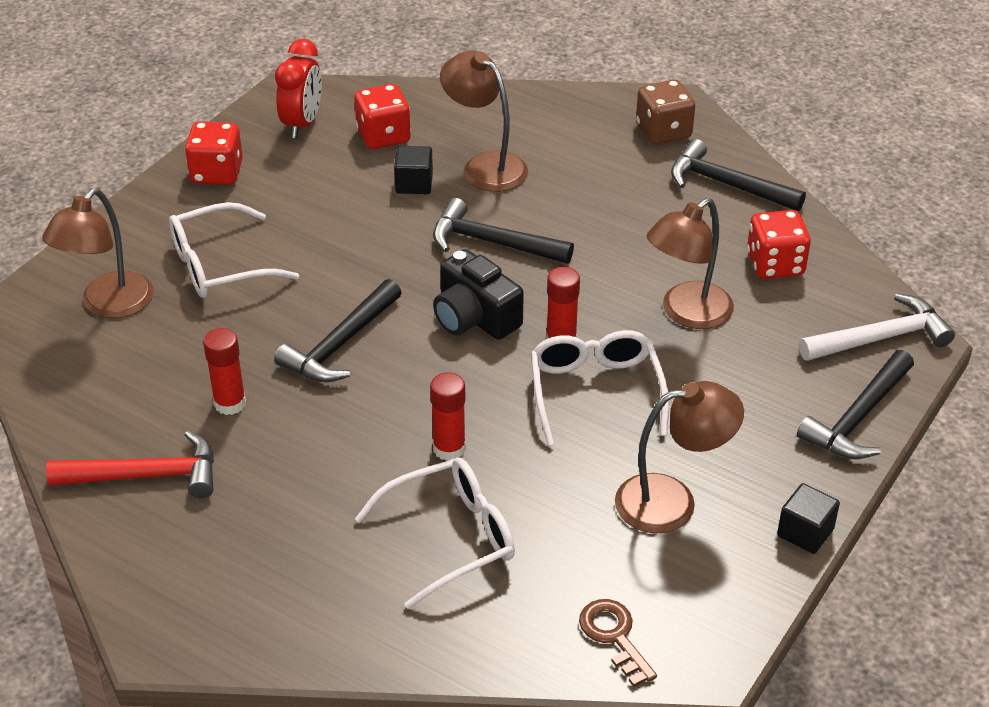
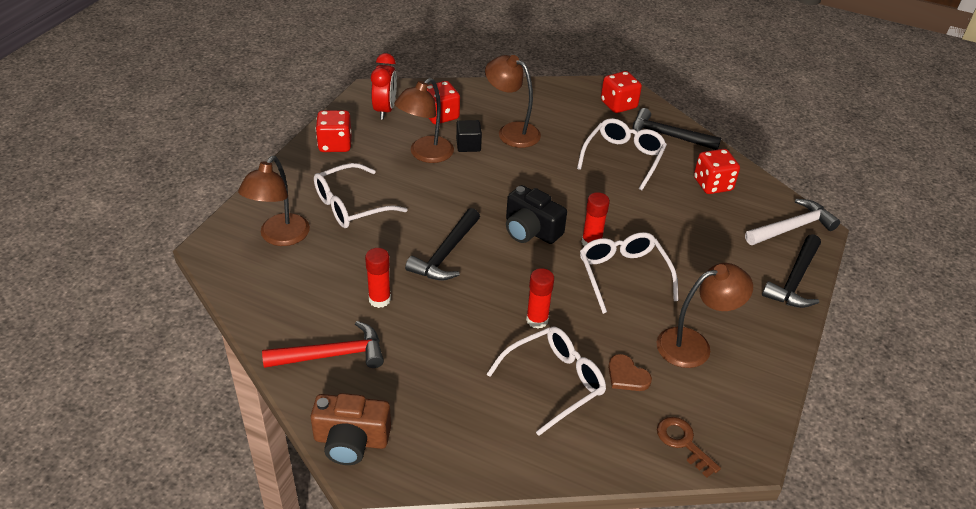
camera: 10 degrees left, 0 degrees up
black hammer [433,198,574,264] -> none
brown dice [636,79,695,145] -> red dice [601,71,642,113]
brown lamp [647,198,734,329] -> brown lamp moved to [394,78,454,163]
black cube [777,483,840,554] -> none
none -> brown camera [311,393,391,465]
none -> white glasses [577,118,667,190]
none -> brown heart [608,354,652,391]

